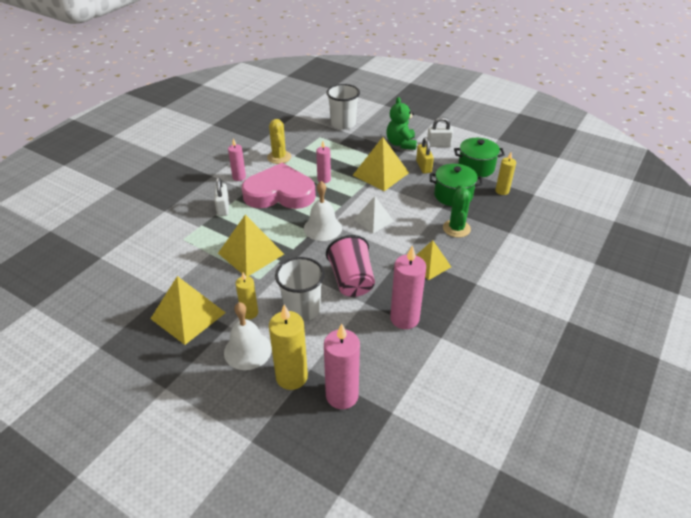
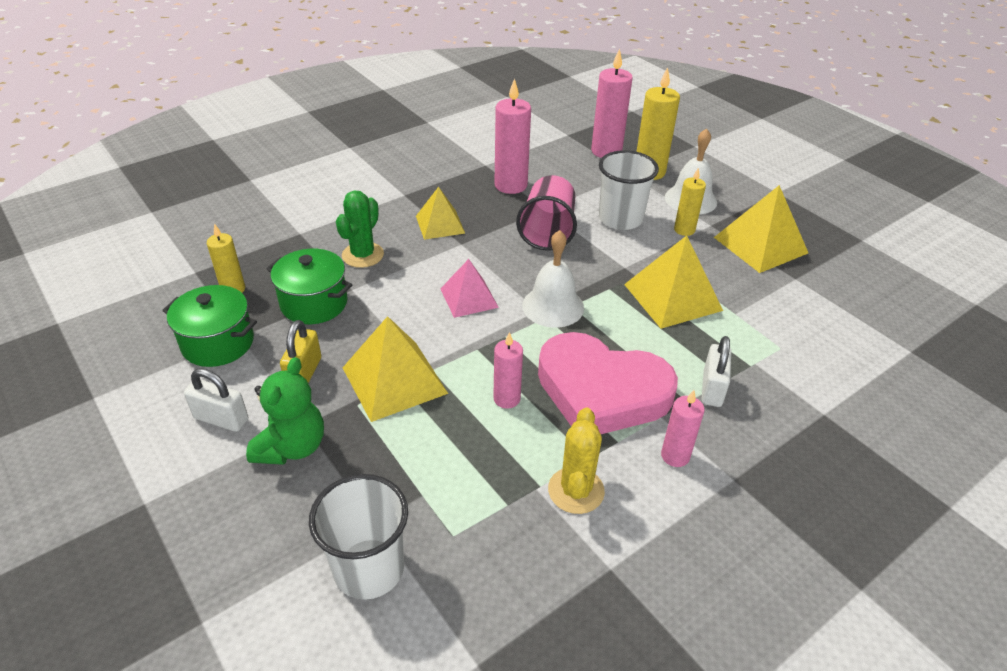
camera: 160 degrees left, 0 degrees up
white pyramid [354,196,394,233] -> pink pyramid [441,259,499,318]

